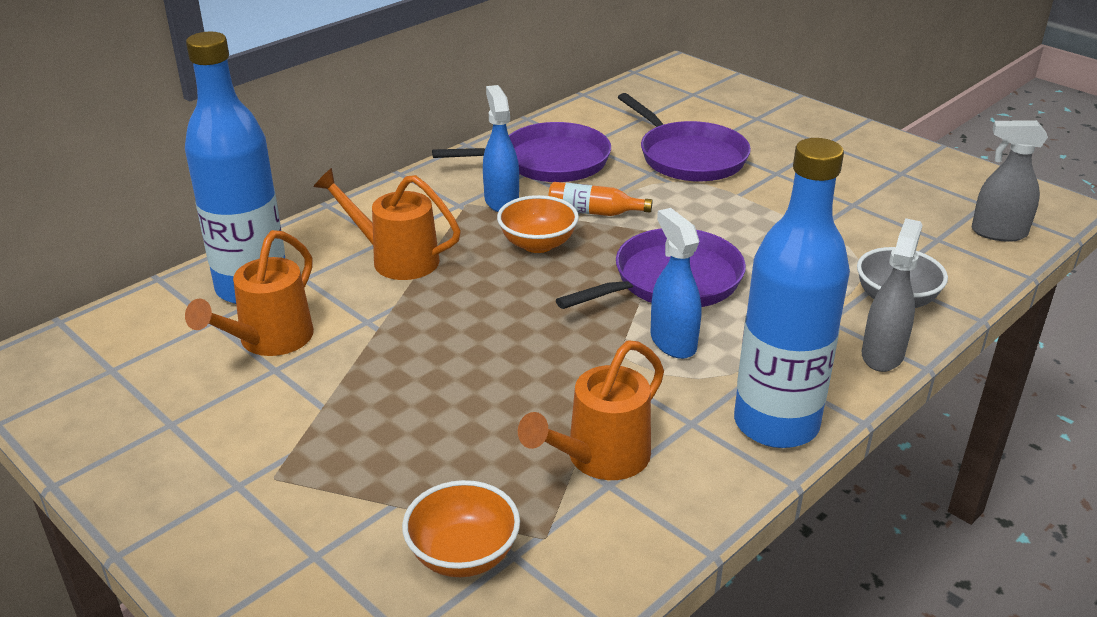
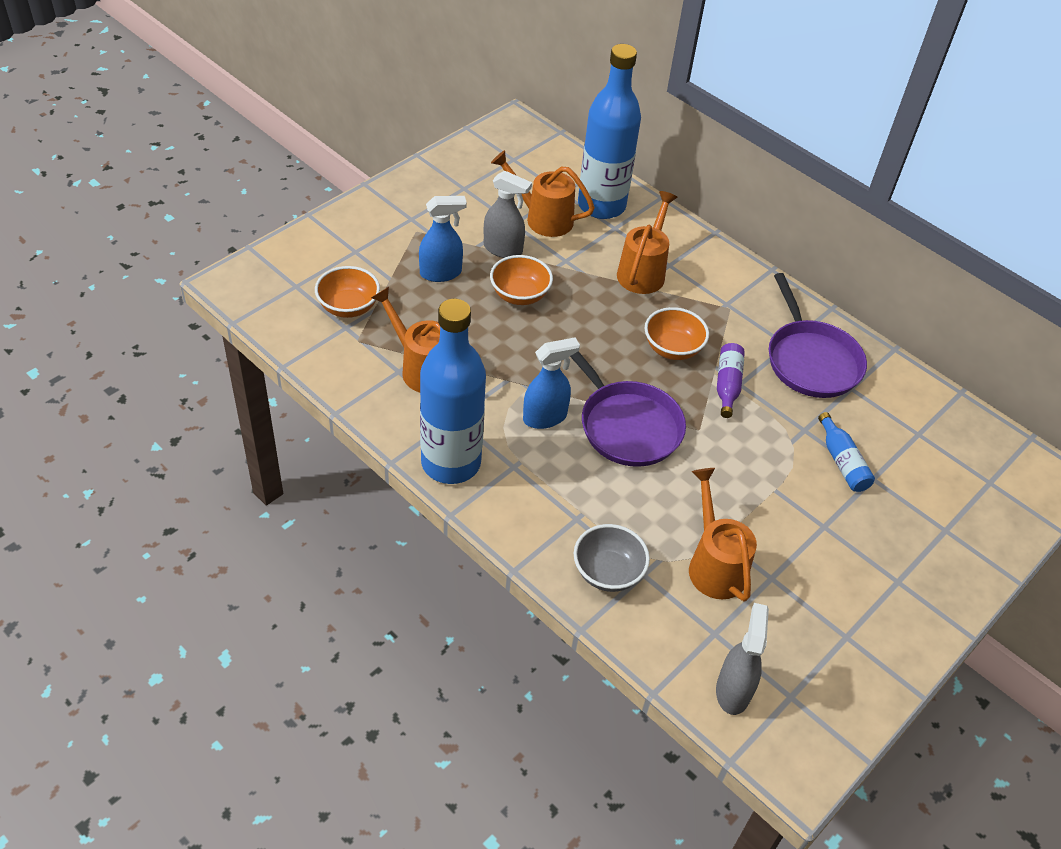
camera: 85 degrees right, 15 degrees up
blue spray bottle [483,85,519,212] -> blue spray bottle moved to [419,196,467,282]
orange bottle [548,182,653,216] -> purple bottle [717,343,745,418]
purple pan [618,93,751,182] -> blue bottle [818,412,875,492]
grey spray bottle [862,218,923,372] -> grey spray bottle moved to [484,171,532,258]
none -> orange bowl [490,255,553,305]
none -> orange watering can [689,468,757,602]

